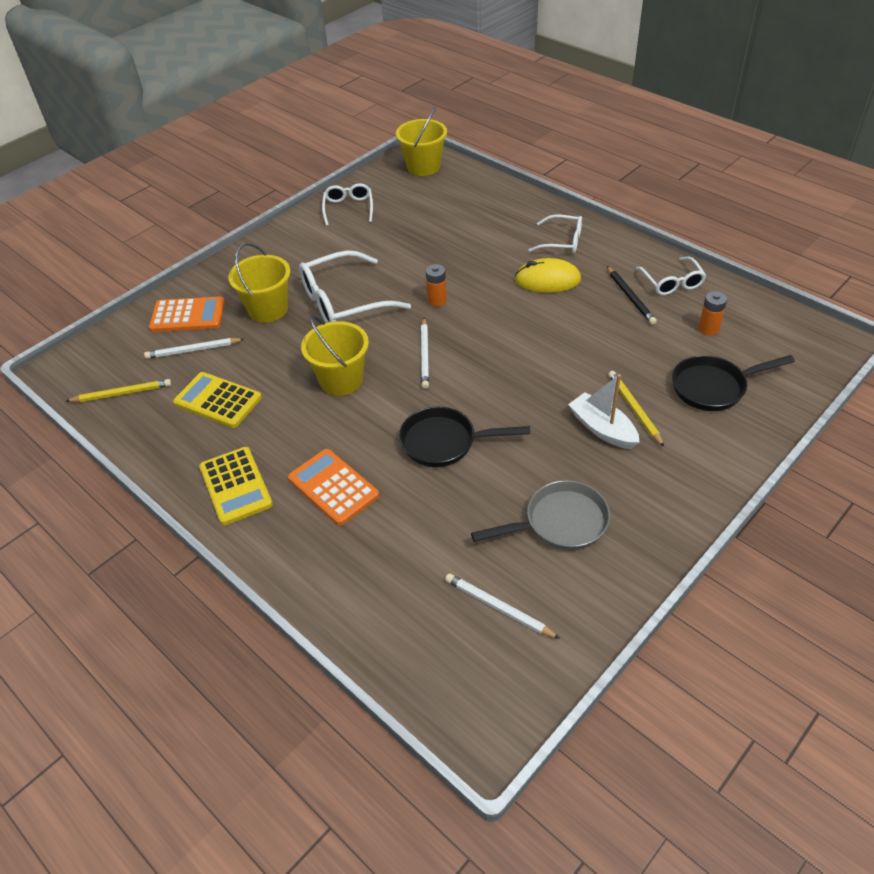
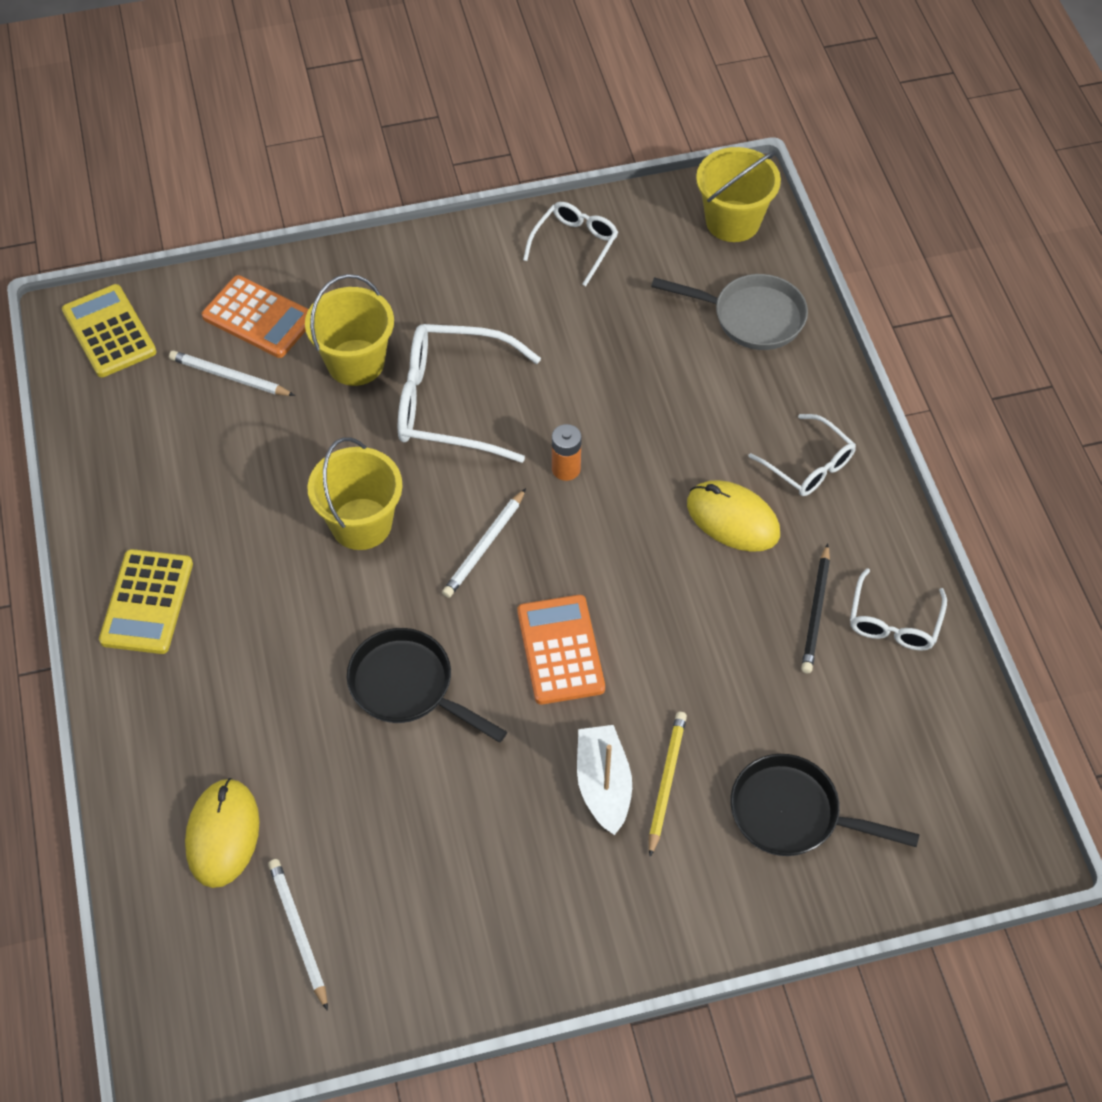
camera: 30 degrees right, 10 degrees up
yellow pencil [66,379,171,402] -> none
yellow calculator [173,372,262,428] -> yellow calculator moved to [62,284,157,377]
orange calculator [288,449,379,525] -> orange calculator moved to [517,595,605,704]
grey pan [471,480,610,550] -> grey pan moved to [651,274,808,350]
orange battery [698,291,727,336] -> none
none -> yellow mouse [185,778,259,888]

